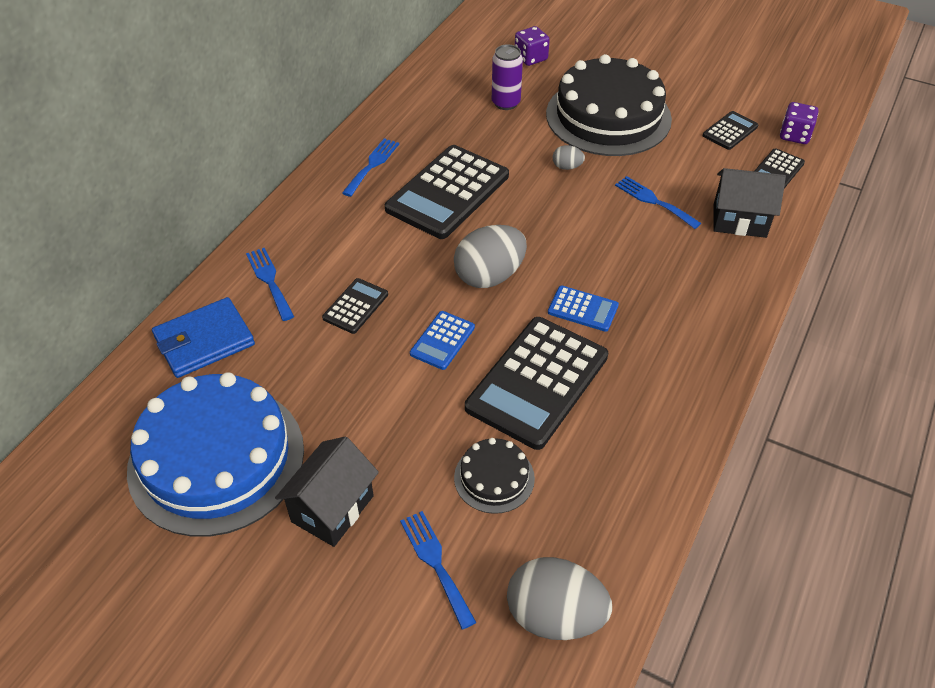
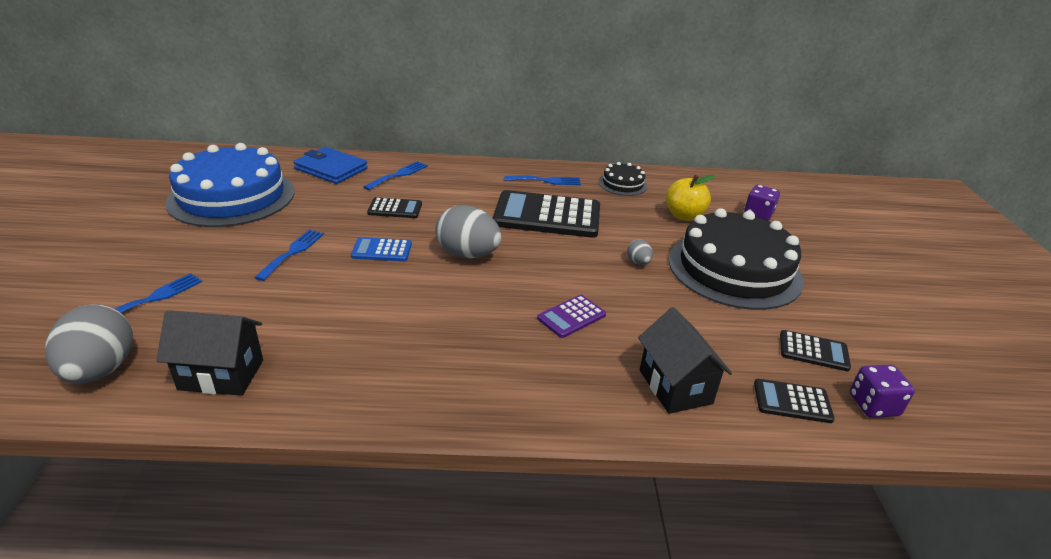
camera: 60 degrees right, 15 degrees down
black house [275,436,379,547] -> black house moved to [156,310,263,396]
black cake [454,438,535,514] -> black cake moved to [599,162,648,196]
black calculator [465,317,608,450] -> none
purple can [492,44,523,110] -> yellow apple [666,175,715,221]
blue calculator [548,286,619,332] -> none
blue fork [615,176,701,229] -> blue fork moved to [254,229,324,281]
none -> purple calculator [537,295,606,338]

